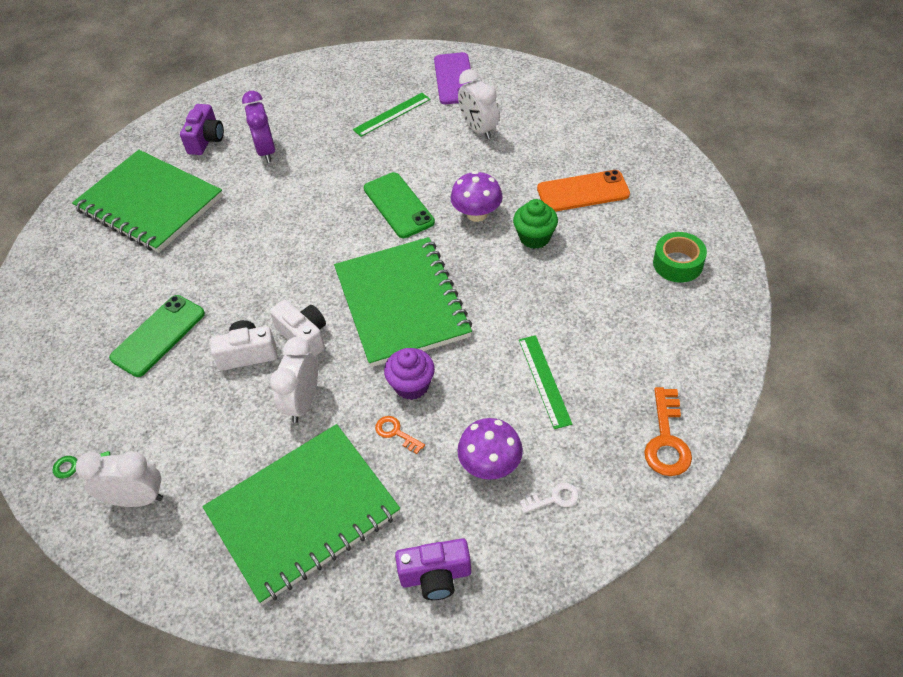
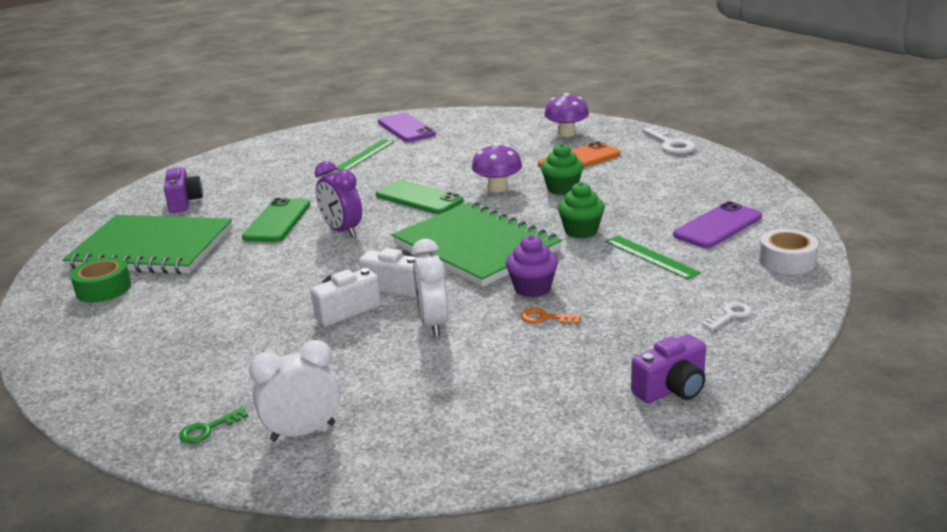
camera: 25 degrees left, 25 degrees down
green phone [109,295,205,377] -> green phone moved to [242,198,310,242]
green notebook [202,424,400,605] -> none
purple clock [242,91,275,163] -> purple clock moved to [315,161,362,237]
purple mushroom [457,418,523,480] -> purple mushroom moved to [544,93,589,137]
white clock [458,69,499,139] -> none
orange key [644,387,692,476] -> white tape [759,229,819,274]
green tape [653,232,707,282] -> green tape moved to [70,257,131,302]
none -> green cupcake [558,182,605,238]
none -> white key [642,126,696,154]
none -> purple phone [673,201,762,248]

